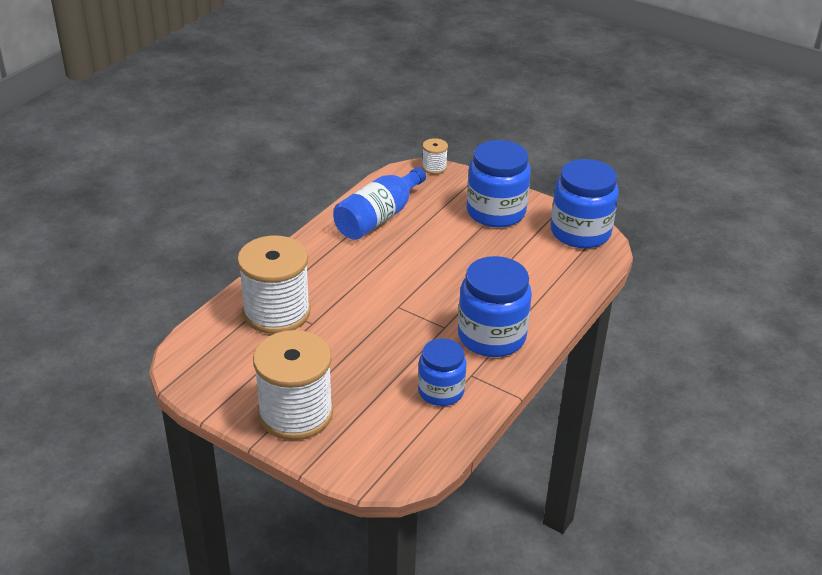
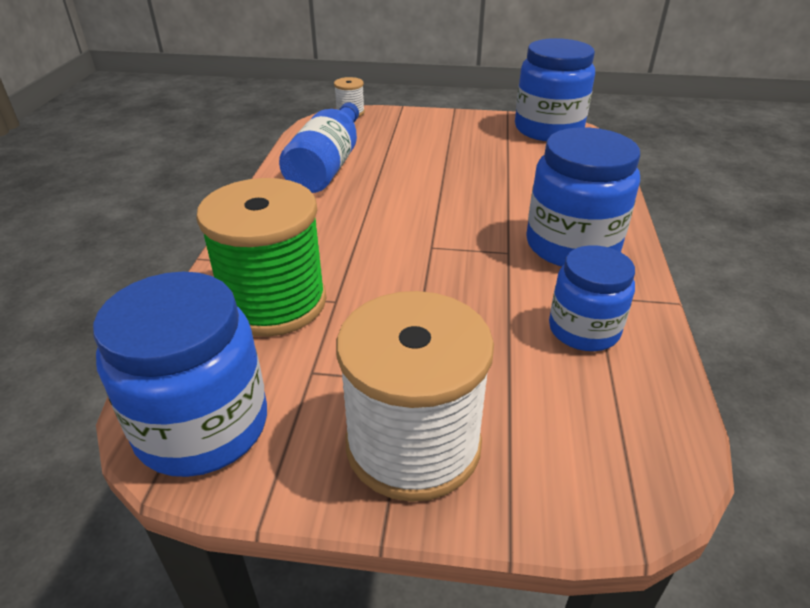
camera: 25 degrees left, 0 degrees up
white spool [237,236,311,334] -> green spool [196,178,327,337]
blue jar [467,140,531,228] -> blue jar moved to [93,272,267,477]

